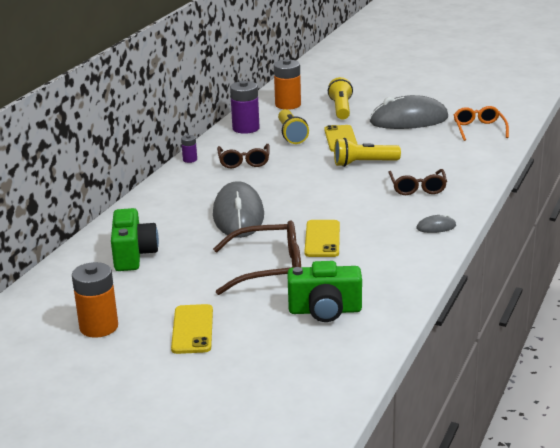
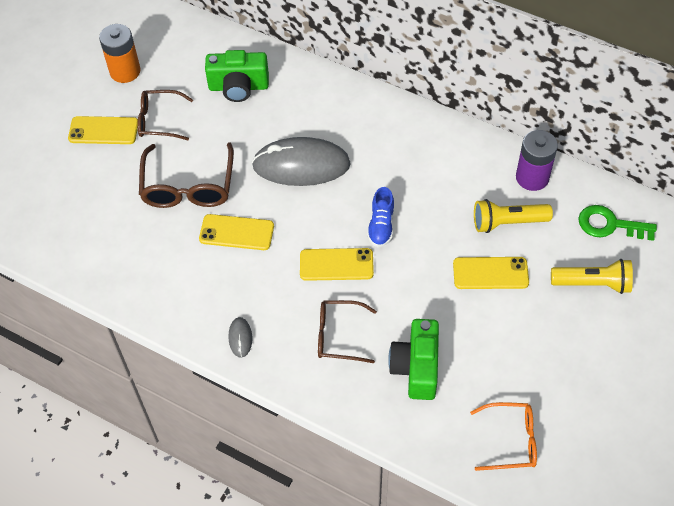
camera: 95 degrees right, 30 degrees up
purple battery [181,135,197,163] -> none
brown glasses [217,144,270,168] -> brown glasses moved to [138,90,193,140]
orange battery [274,59,301,110] -> green key [578,205,657,241]
green camera [288,261,362,322] -> green camera moved to [388,319,439,400]
yellow flashlight [334,138,401,167] -> none
grey mouse [369,95,448,129] -> none
none -> yellow phone [300,248,374,281]
none -> blue shoe [367,187,394,247]

